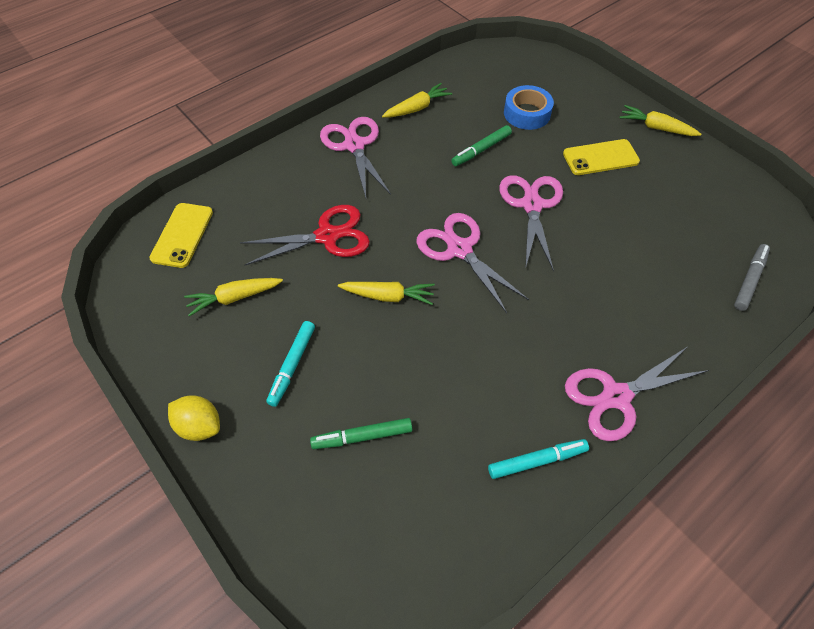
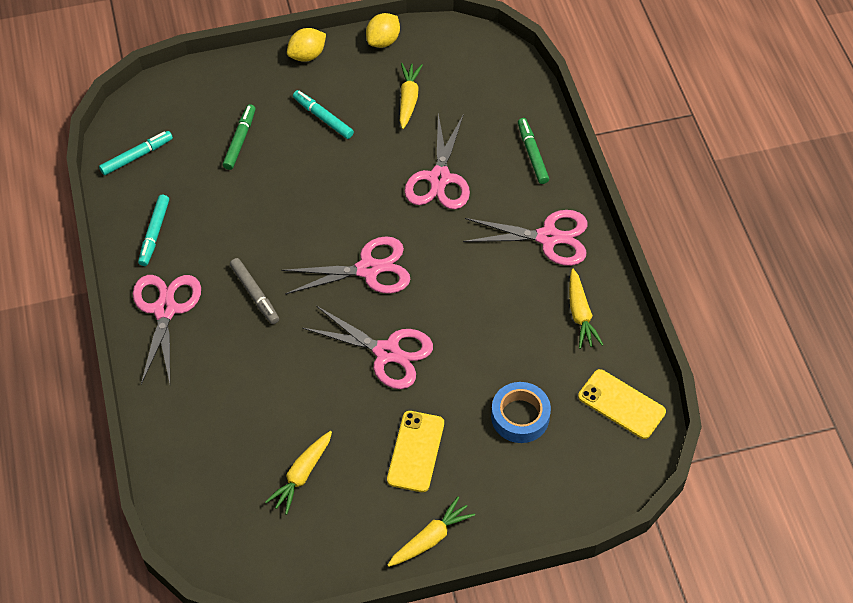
camera: 115 degrees right, 0 degrees up
yellow phone [149,203,213,268] -> yellow phone moved to [578,369,666,439]
red scissors [240,205,370,266] -> pink scissors [404,114,470,209]
yellow carrot [338,282,435,305] -> yellow carrot moved to [265,431,332,515]
green marker [451,125,512,166] -> green marker moved to [518,118,549,184]
grey marker [734,244,770,311] -> grey marker moved to [230,258,279,324]
none -> turquoise marker [99,131,173,175]
none -> yellow lemon [366,13,400,48]

